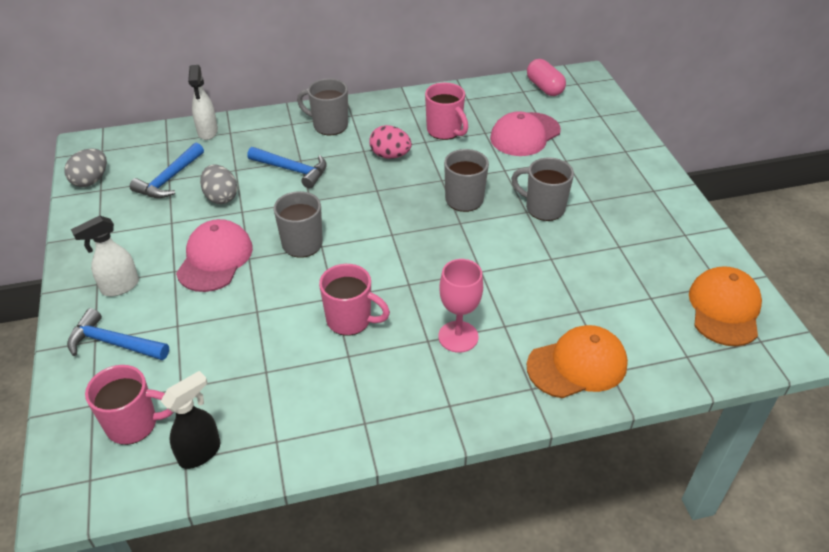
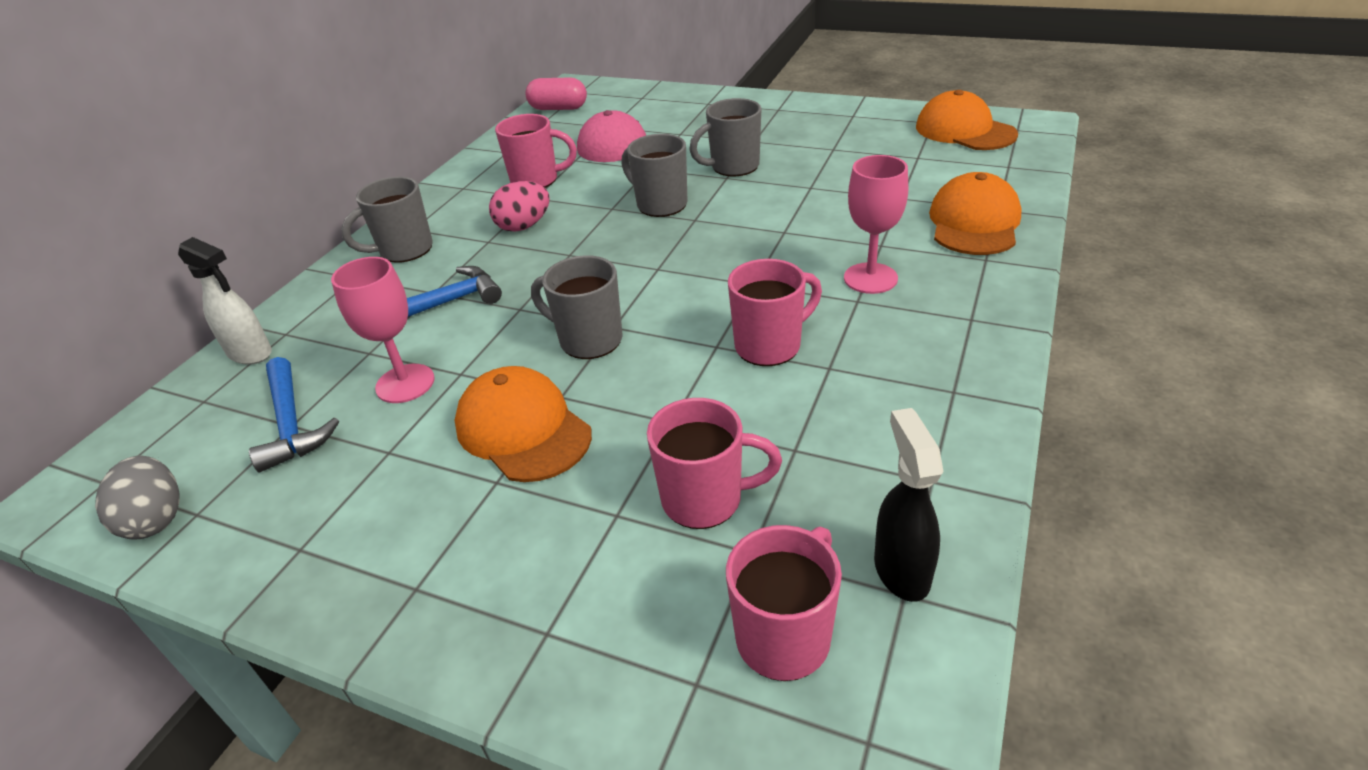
camera: 50 degrees left, 5 degrees down
blue hammer [67,308,169,360] -> none
white spray bottle [71,215,139,296] -> none
pink cap [176,219,253,292] -> orange cap [455,366,592,482]
grey egg [200,164,238,204] -> pink goblet [331,257,435,403]
none -> pink mug [647,398,782,529]

